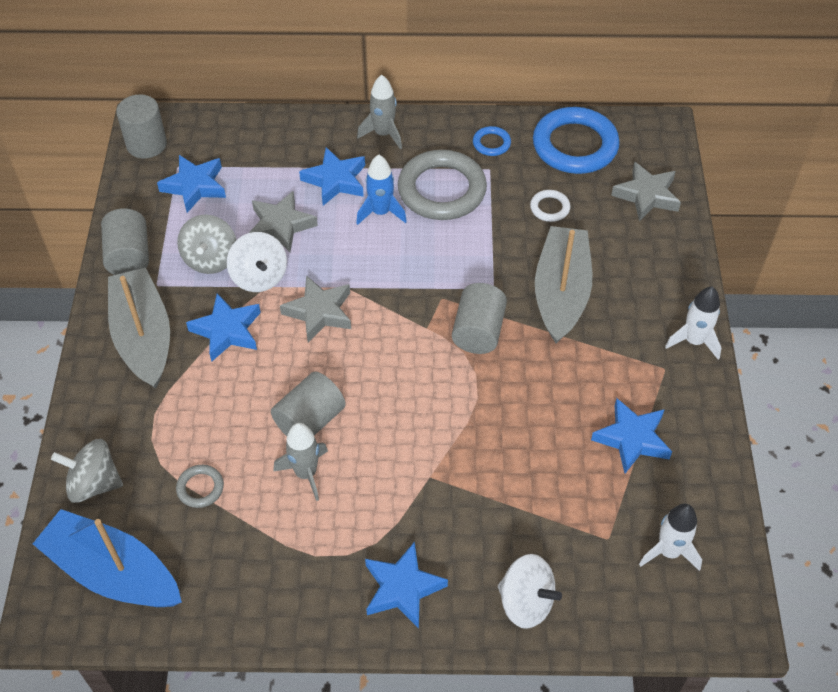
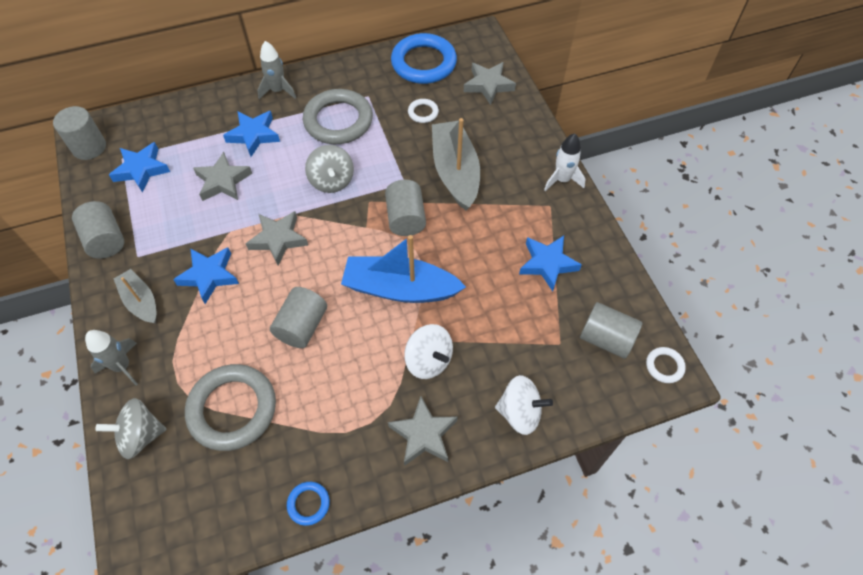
camera: 20 degrees left, 5 degrees up
blue boat [33,509,182,607] -> blue boat moved to [341,235,466,303]
grey boat [108,268,170,389] -> grey boat [114,269,156,324], size x0.58
grey ring [176,465,224,508] -> grey ring [185,364,276,451], size x2.24
grey spinning top [177,215,237,274] -> grey spinning top moved to [305,145,354,193]
white spinning top [227,232,287,292] -> white spinning top moved to [404,324,453,379]
grey rocket [273,423,328,501] -> grey rocket moved to [85,330,138,385]
blue rocket [356,155,407,225] -> none
blue star [365,542,448,629] -> grey star [388,396,458,466]
blue ring [473,126,511,156] -> blue ring moved to [287,482,330,526]
white rocket [639,504,702,571] -> grey cylinder [580,302,642,359]
none -> white ring [646,347,686,383]

